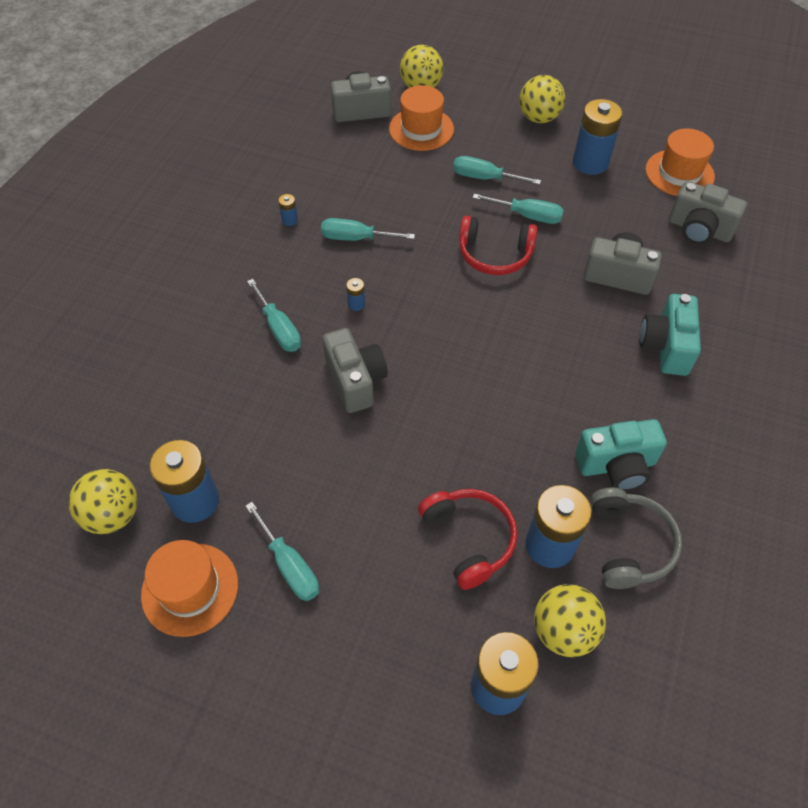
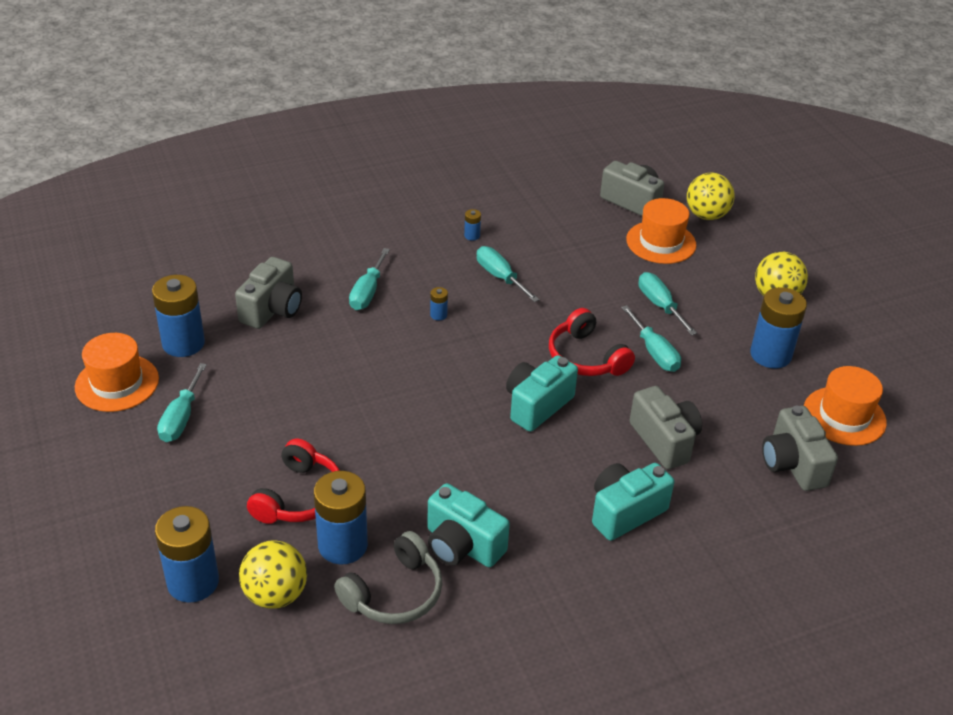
camera: 45 degrees right, 15 degrees down
yellow ball [68,469,138,534] -> none
grey camera [322,328,388,413] -> grey camera moved to [235,257,302,329]
none -> turquoise camera [506,355,578,432]

